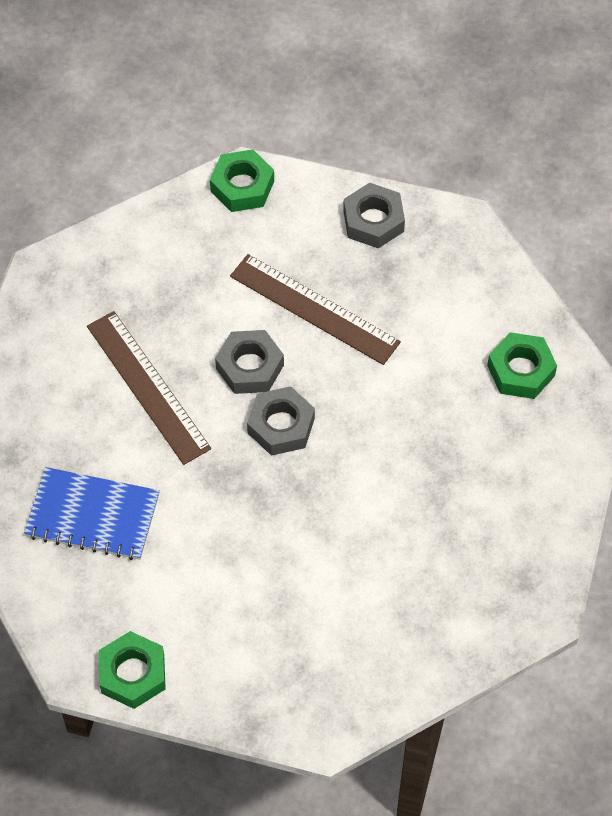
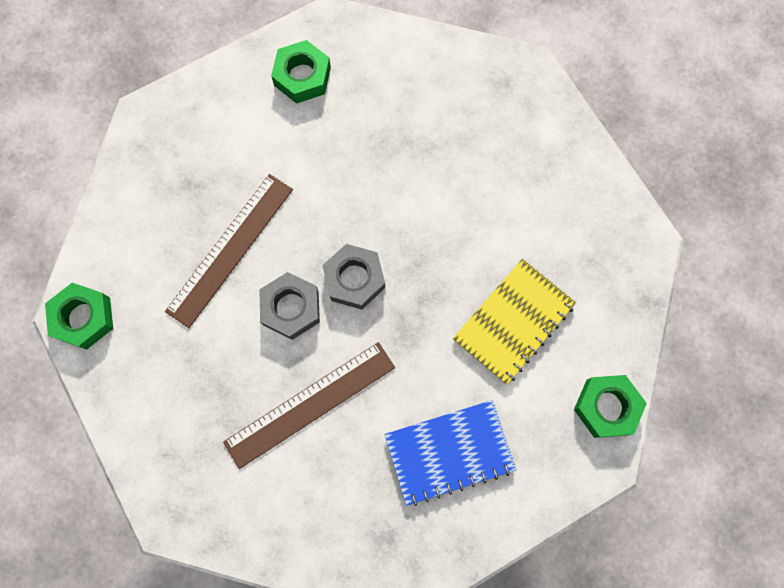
camera: 90 degrees left, 15 degrees up
blue notebook [24,467,160,560] -> blue notebook turned 60 degrees clockwise [385,400,516,506]
grey nut [343,183,405,248] -> none
none -> yellow notebook [453,259,576,385]

